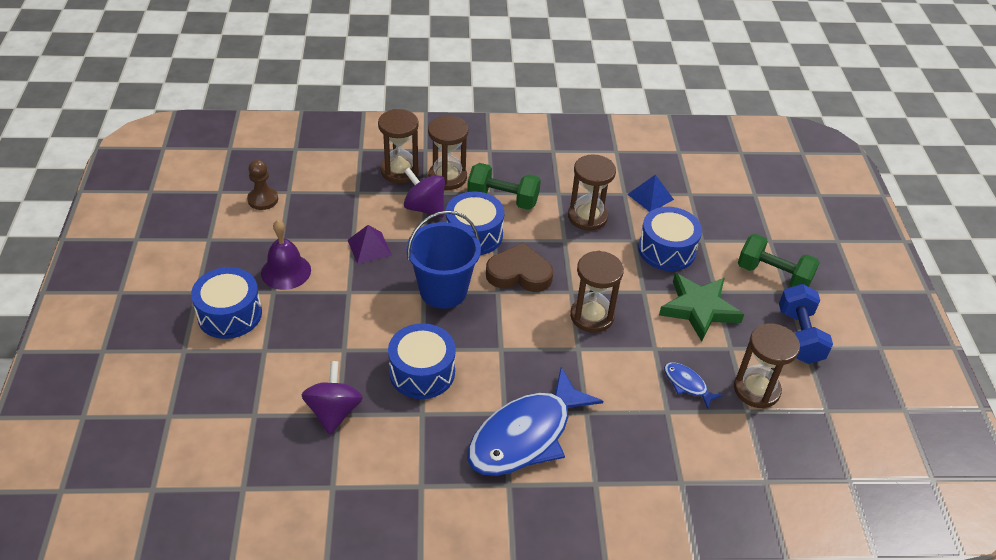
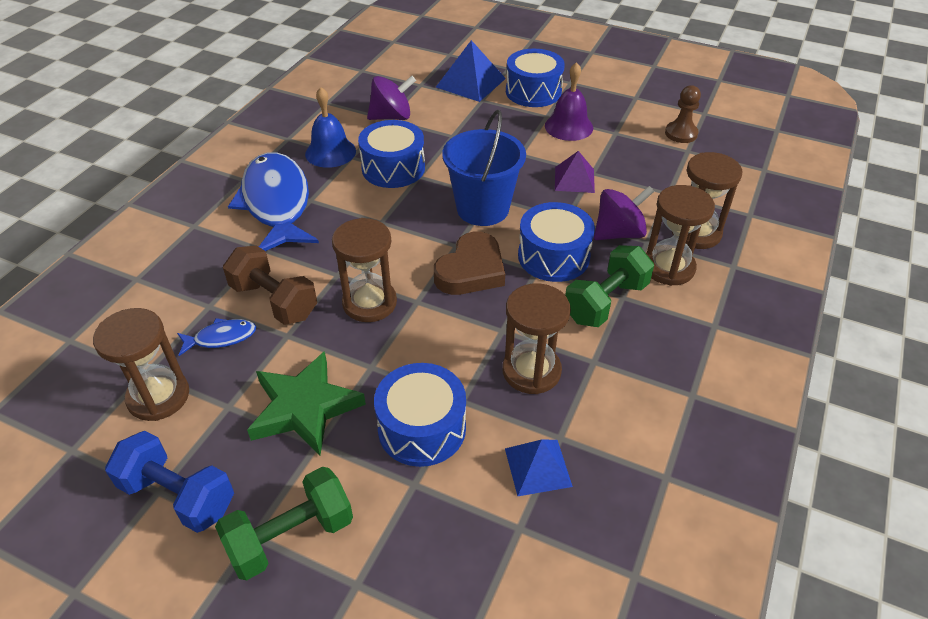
camera: 120 degrees right, 0 degrees up
purple spinning top [302,361,363,435] -> purple spinning top turned 45 degrees counterclockwise [367,76,416,120]
none -> brown dumbbell [223,246,317,325]
none -> blue bell [305,87,356,168]
none -> blue pyramid [436,40,506,102]

